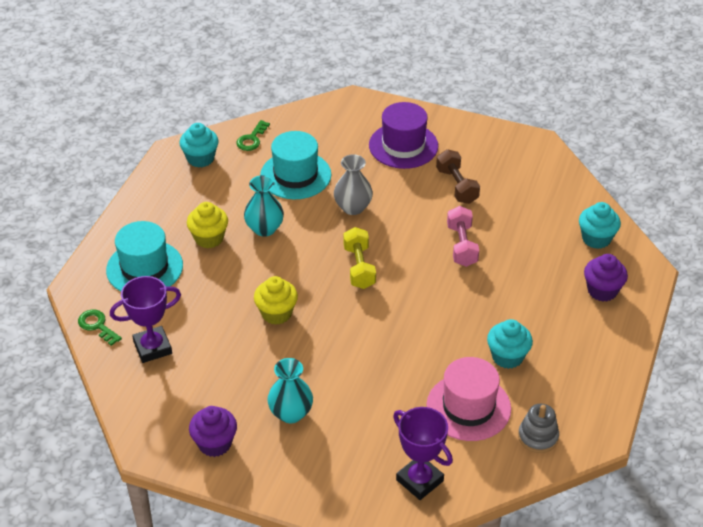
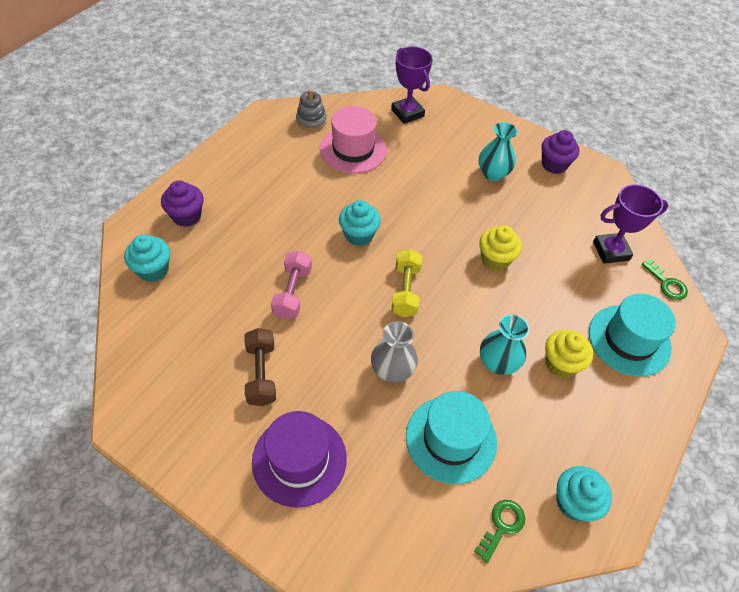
camera: 170 degrees left, 10 degrees up
turquoise cupcake [487,319,533,369] -> turquoise cupcake moved to [339,200,381,246]

